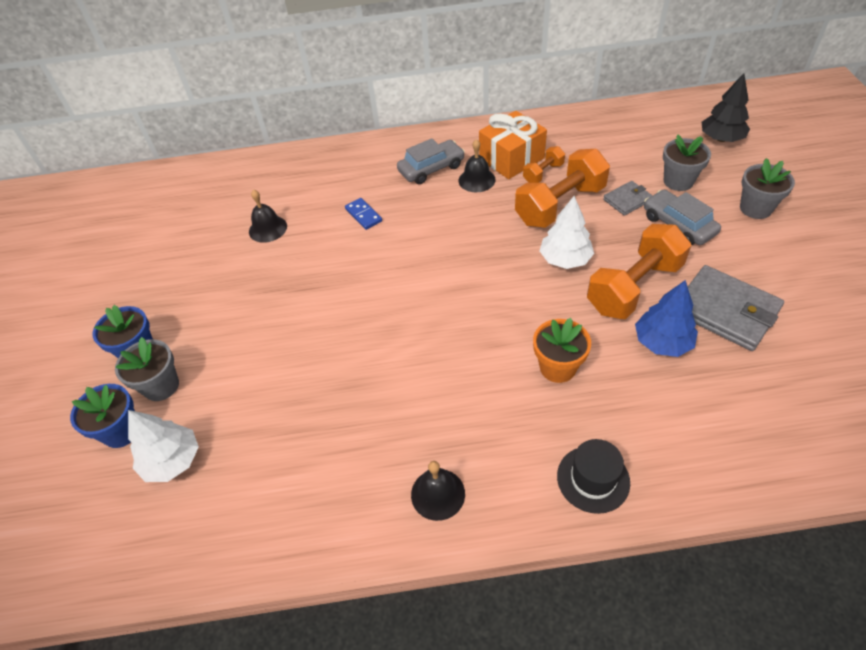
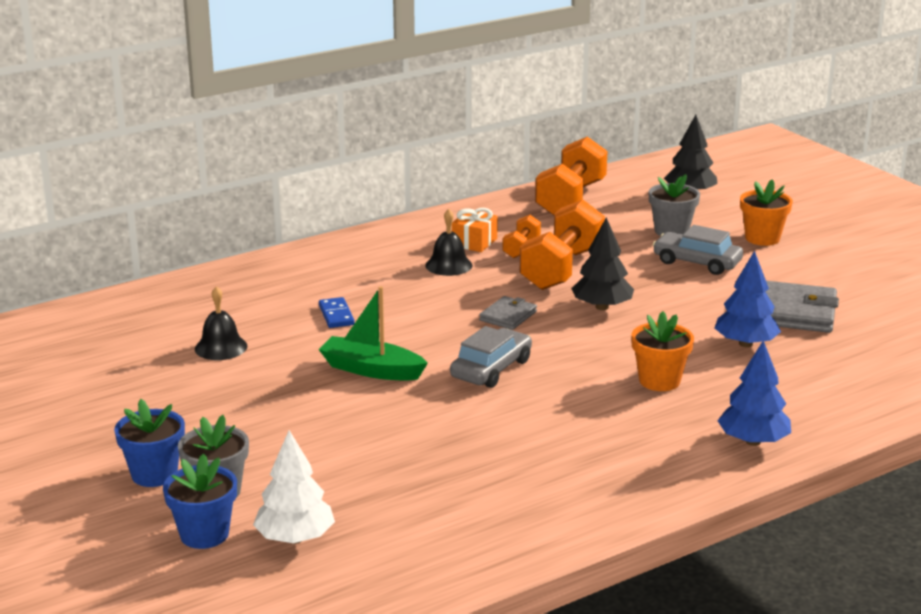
camera: 30 degrees left, 25 degrees down
blue domino [345,198,382,230] -> blue domino turned 45 degrees clockwise [319,297,355,328]
grey car [397,138,465,184] -> grey car moved to [450,326,532,388]
black bell [411,461,465,521] -> none
orange gift [479,111,547,179] -> orange gift [452,208,498,252], size x0.60
white tree [540,196,594,269] -> black tree [571,217,634,310]
black hat [557,439,630,514] -> blue tree [718,340,791,446]
orange dumbbell [587,224,692,319] -> orange dumbbell moved to [535,137,608,215]
grey wallet [603,181,653,216] -> grey wallet moved to [479,296,537,330]
grey flower pot [740,158,795,219] -> orange flower pot [740,179,793,246]
none -> green boat [318,286,428,381]

